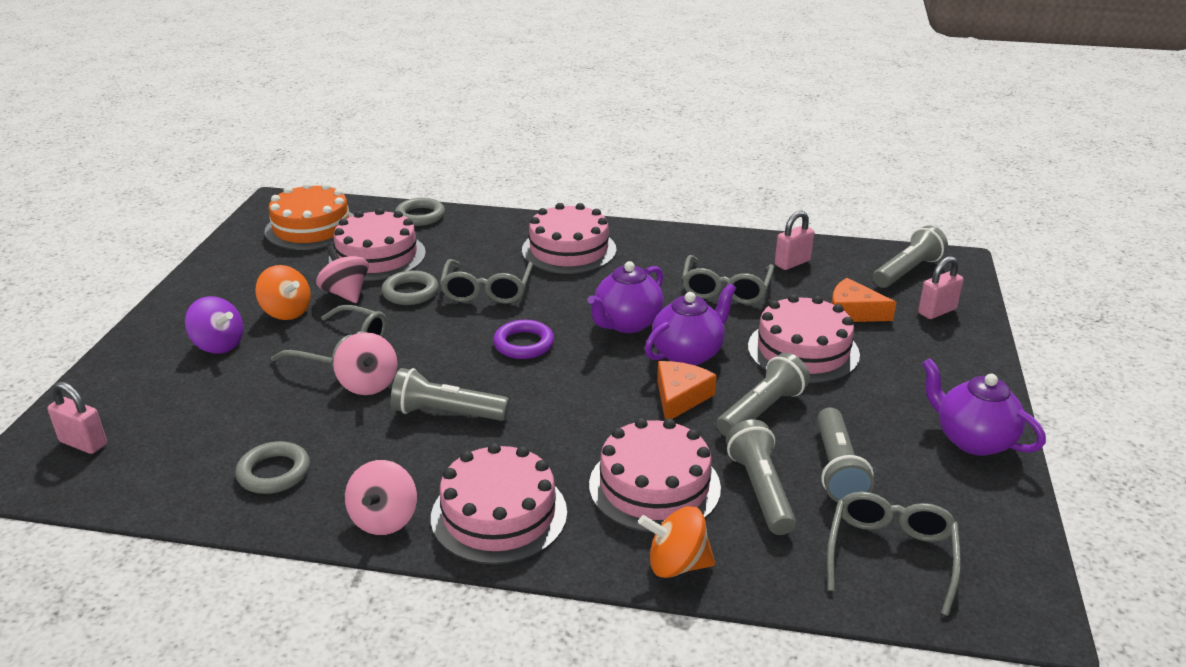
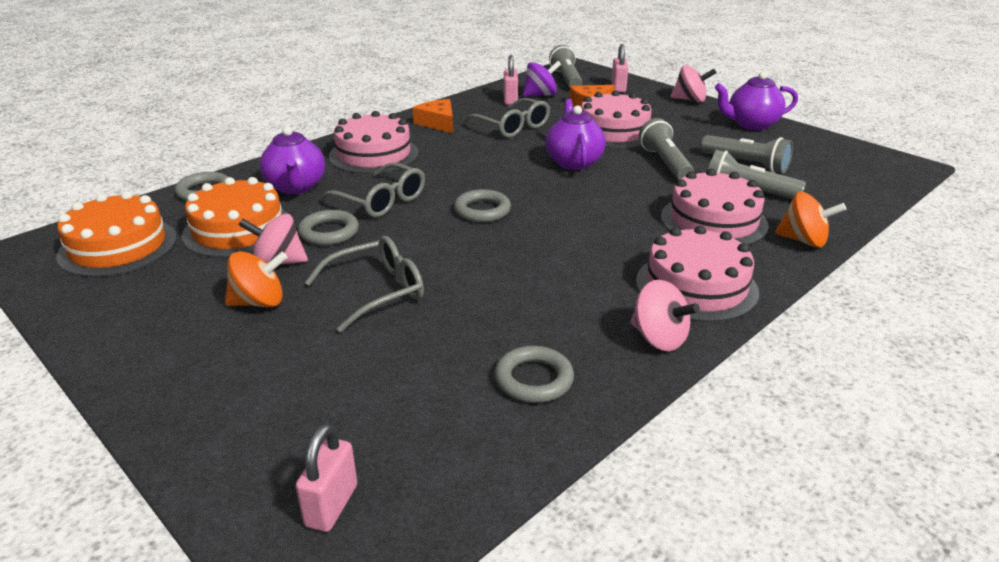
camera: 55 degrees left, 0 degrees up
pink padlock [48,382,107,454] -> pink padlock turned 45 degrees counterclockwise [296,424,357,532]
purple spinning top [185,296,243,354] -> purple spinning top moved to [523,61,561,97]
pink cake [329,208,426,280] -> orange cake [182,177,288,258]
pink spinning top [333,332,398,395] -> pink spinning top moved to [670,65,716,102]
grey flashlight [391,368,510,421] -> none
purple ring [493,320,554,359] -> grey ring [454,189,511,222]
purple teapot [587,261,664,333] -> purple teapot moved to [260,126,325,194]
orange spinning top [638,506,715,578] -> orange spinning top turned 105 degrees counterclockwise [775,192,846,248]
orange cheese [657,361,717,420] -> orange cheese moved to [413,99,453,133]
grey glasses [827,492,961,616] -> none

